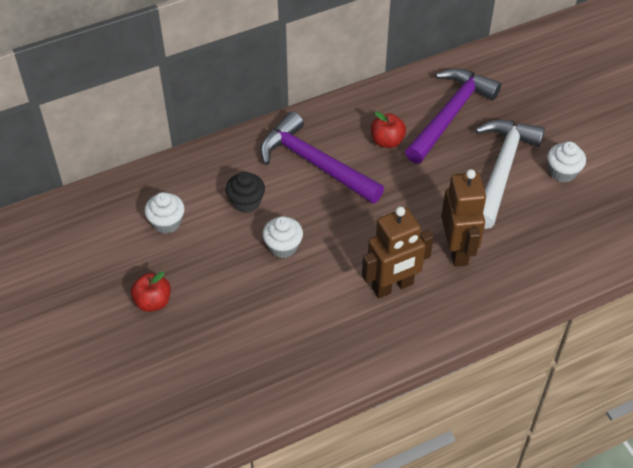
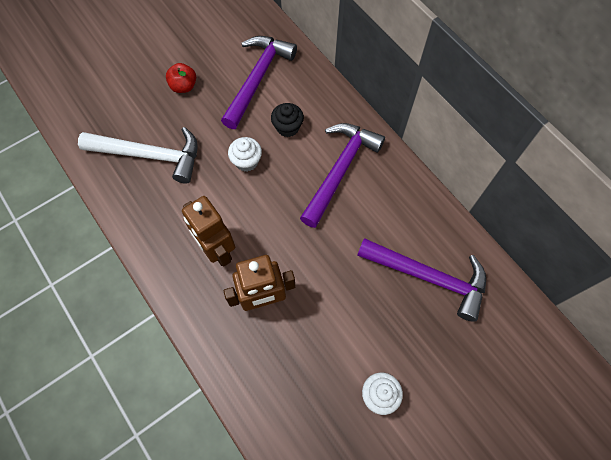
camera: 80 degrees right, 15 degrees up
white cupcake [145,192,185,234] -> purple hammer [221,36,297,129]
red apple [371,111,406,148] -> none
white hammer [475,120,545,229] -> white hammer moved to [78,127,198,184]

